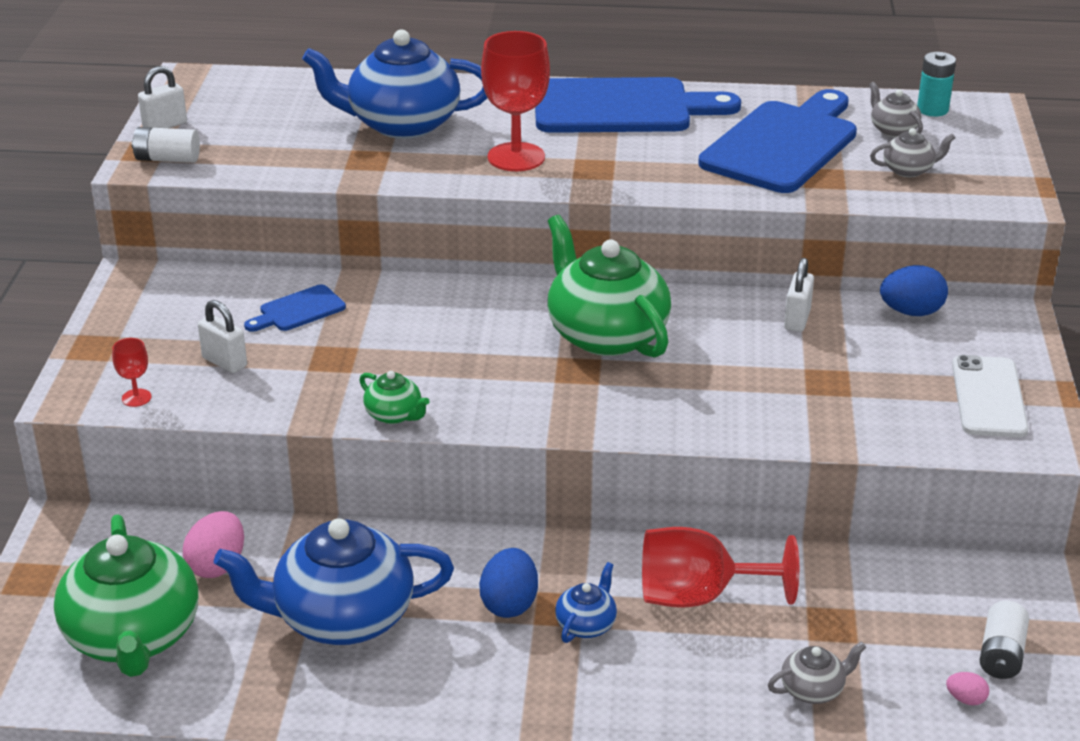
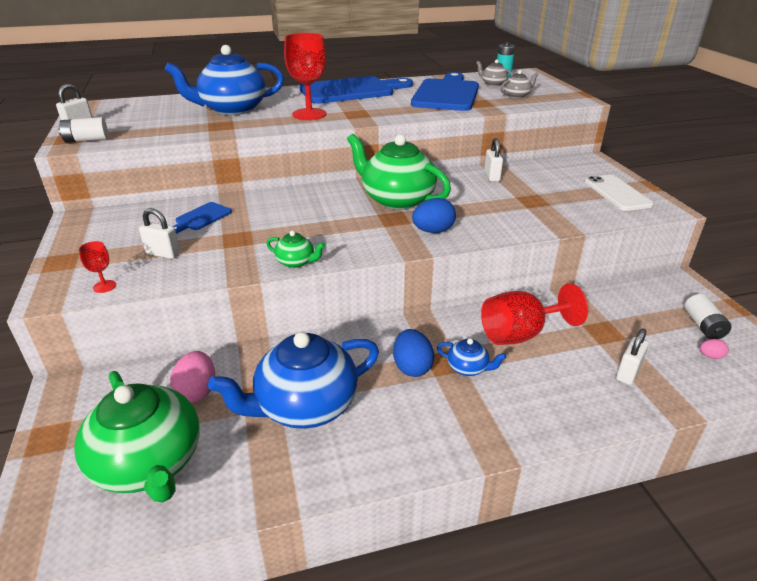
camera: 20 degrees left, 0 degrees up
blue teapot [555,562,617,643] -> blue teapot turned 105 degrees clockwise [437,338,507,376]
grey teapot [768,641,866,704] -> white padlock [616,328,649,385]
blue egg [880,265,948,316] -> blue egg moved to [412,198,456,233]

